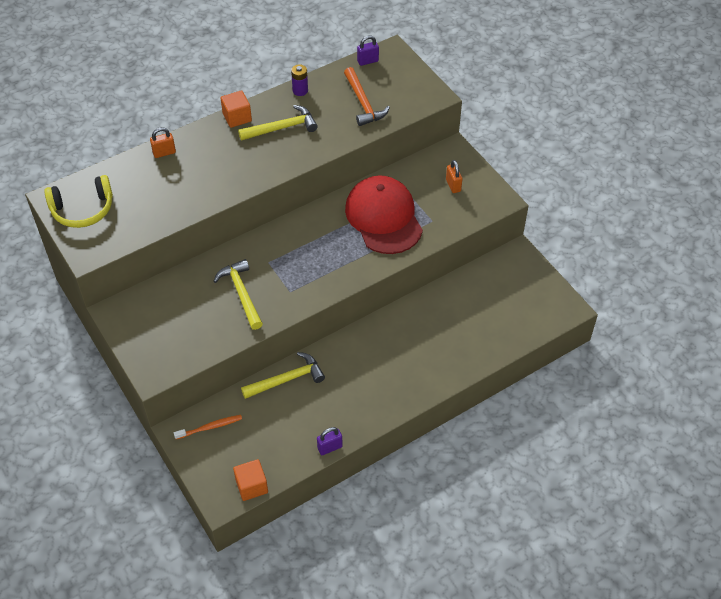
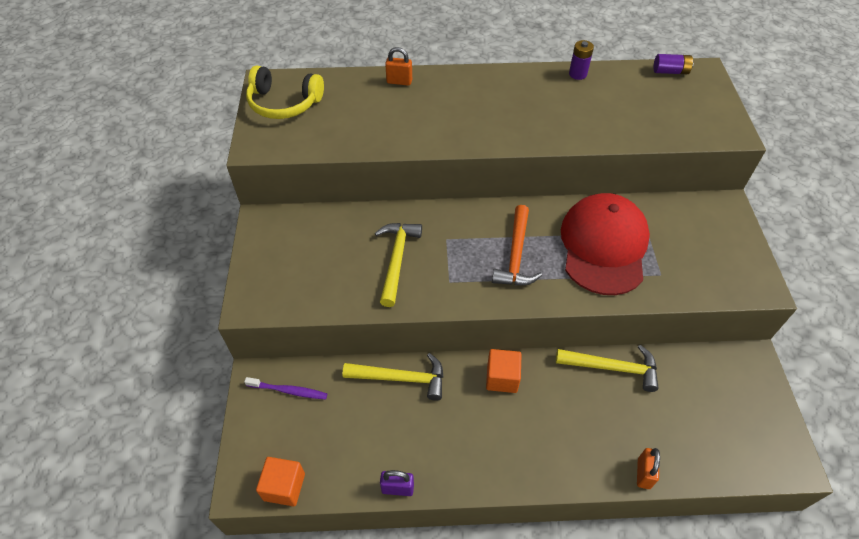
camera: 30 degrees right, 0 degrees up
orange toothbrush [174,415,242,439] -> purple toothbrush [244,377,328,399]
orange cube [221,90,252,128] -> orange cube moved to [486,349,522,393]
yellow hammer [238,105,318,141] -> yellow hammer moved to [556,345,659,392]
orange hammer [344,67,390,126] -> orange hammer moved to [492,205,542,285]
purple padlock [357,35,379,66] -> purple battery [653,54,694,74]
orange padlock [446,160,463,193] -> orange padlock moved to [637,448,660,489]

